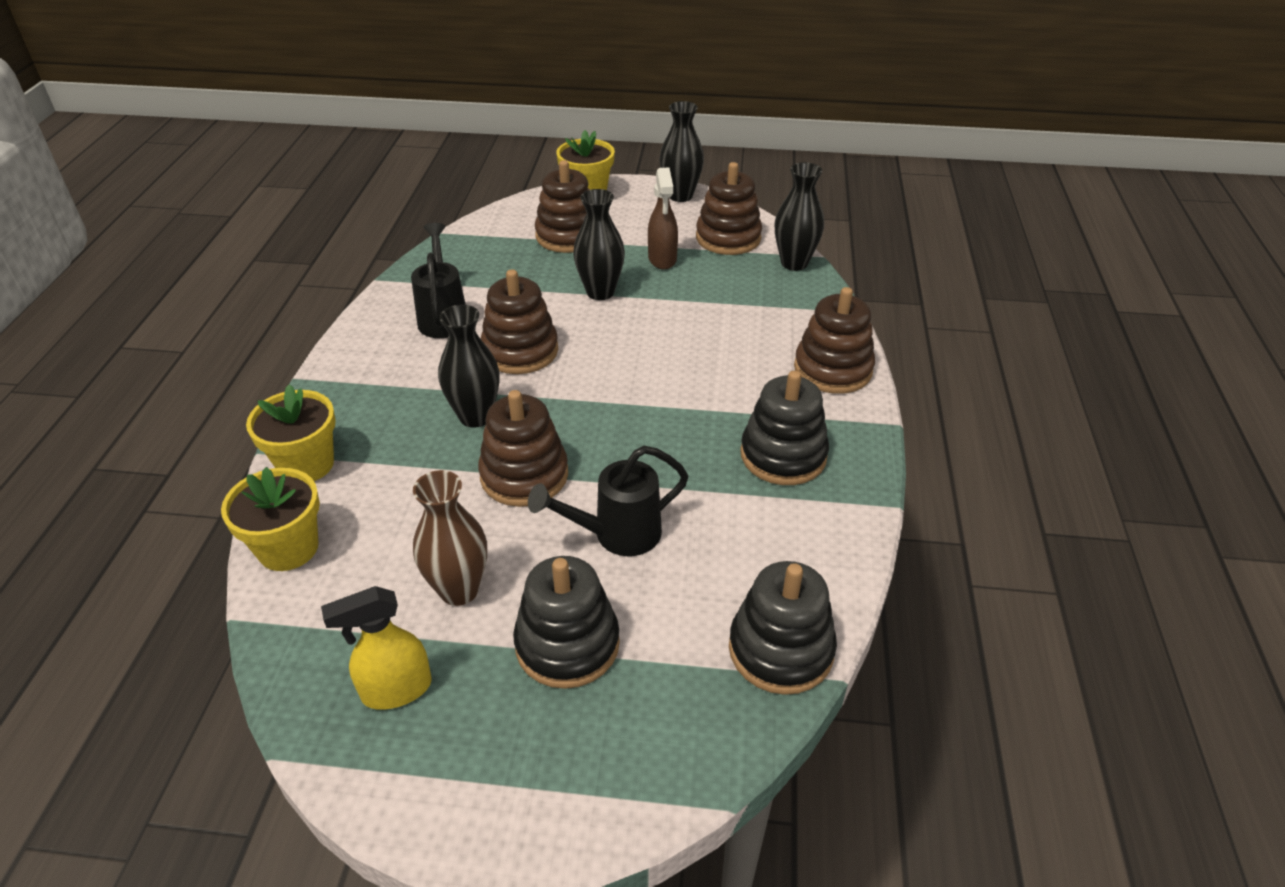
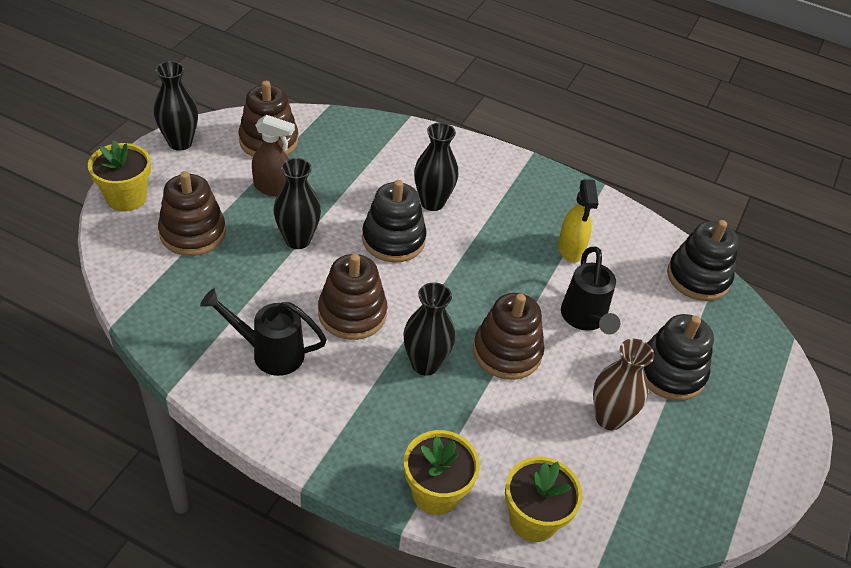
camera: 75 degrees left, 5 degrees up
yellow spray bottle [321,586,432,710] -> yellow spray bottle moved to [558,179,599,263]
black stacking toy [740,371,829,485] -> black stacking toy moved to [362,180,427,263]
black vase [775,162,824,271] -> black vase moved to [414,122,458,211]
brown stacking toy [794,287,875,394] -> none

